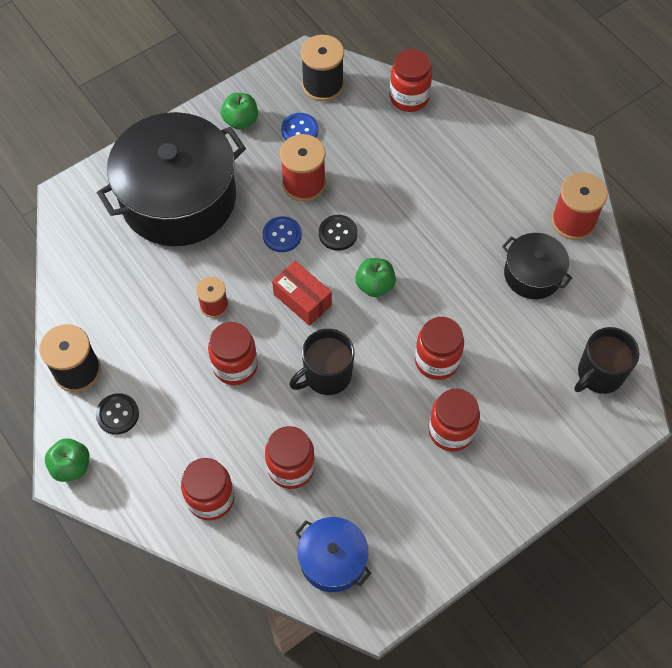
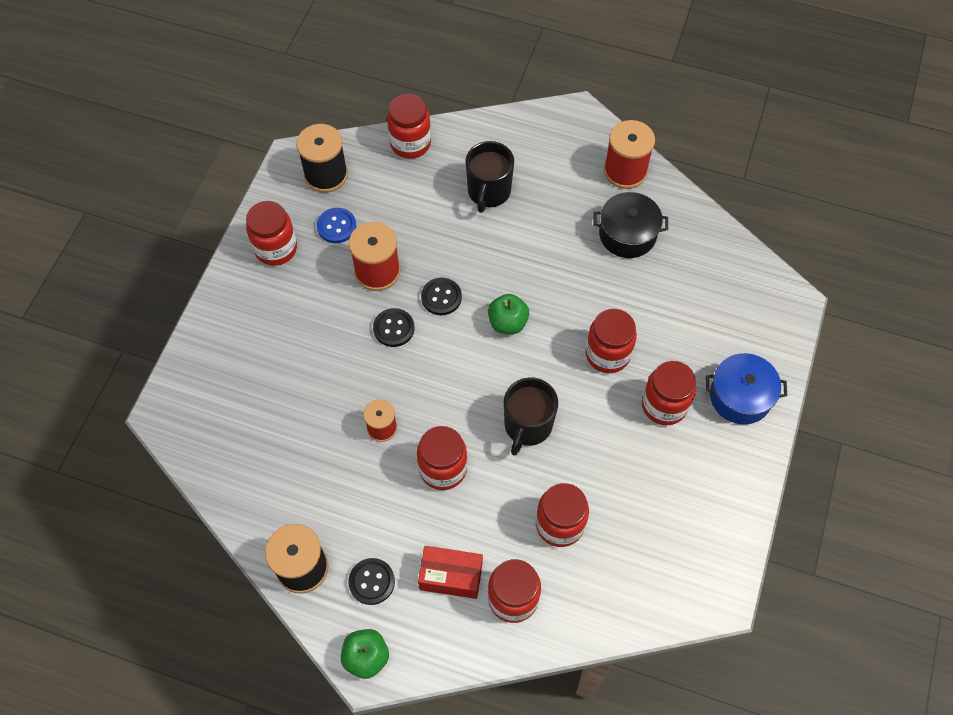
camera: 35 degrees left, 0 degrees up
black pot [97,112,246,246] -> none
green apple [221,93,258,130] -> red jar [246,201,297,266]
blue button [263,216,302,252] -> black button [373,308,414,347]
red box [272,261,332,326] -> red box moved to [418,546,483,599]
blue pot [295,517,371,592] -> blue pot moved to [706,353,787,424]
black mug [574,327,639,394] -> black mug moved to [465,141,514,213]

